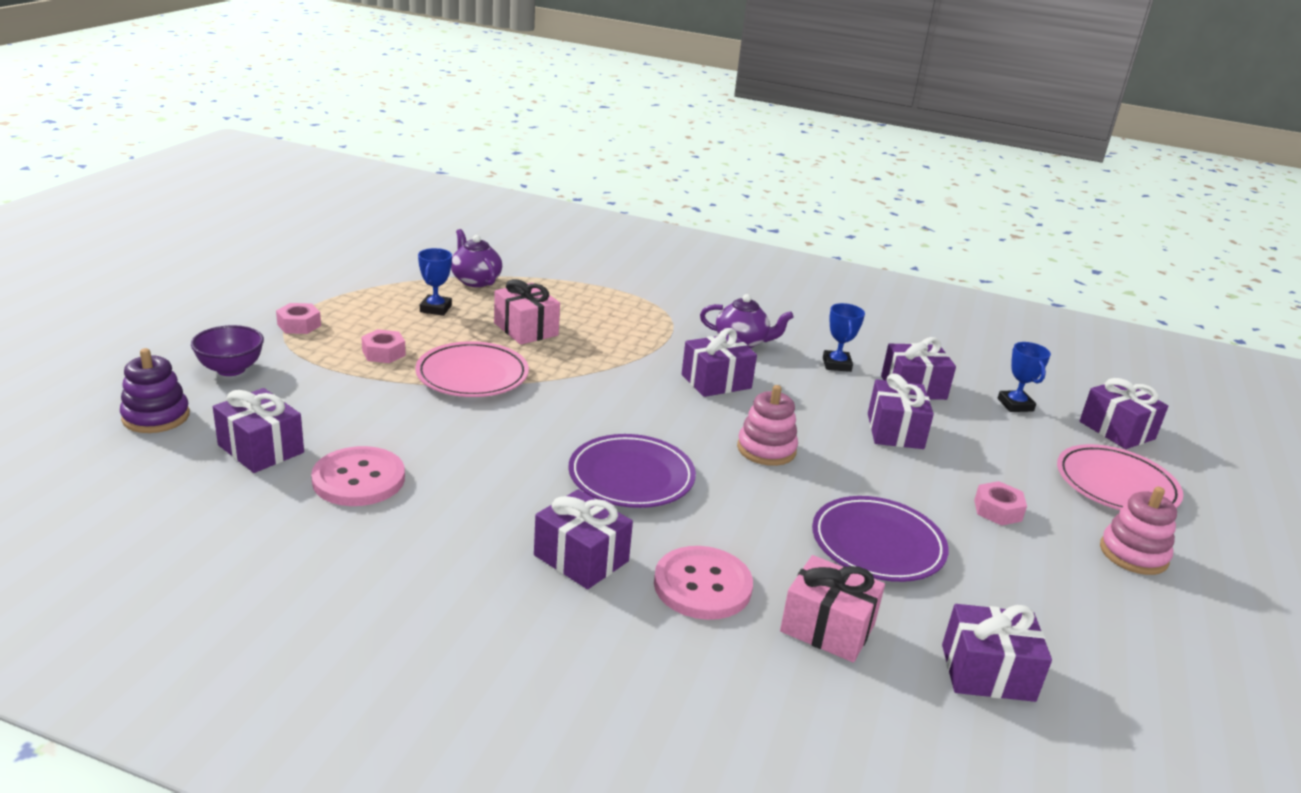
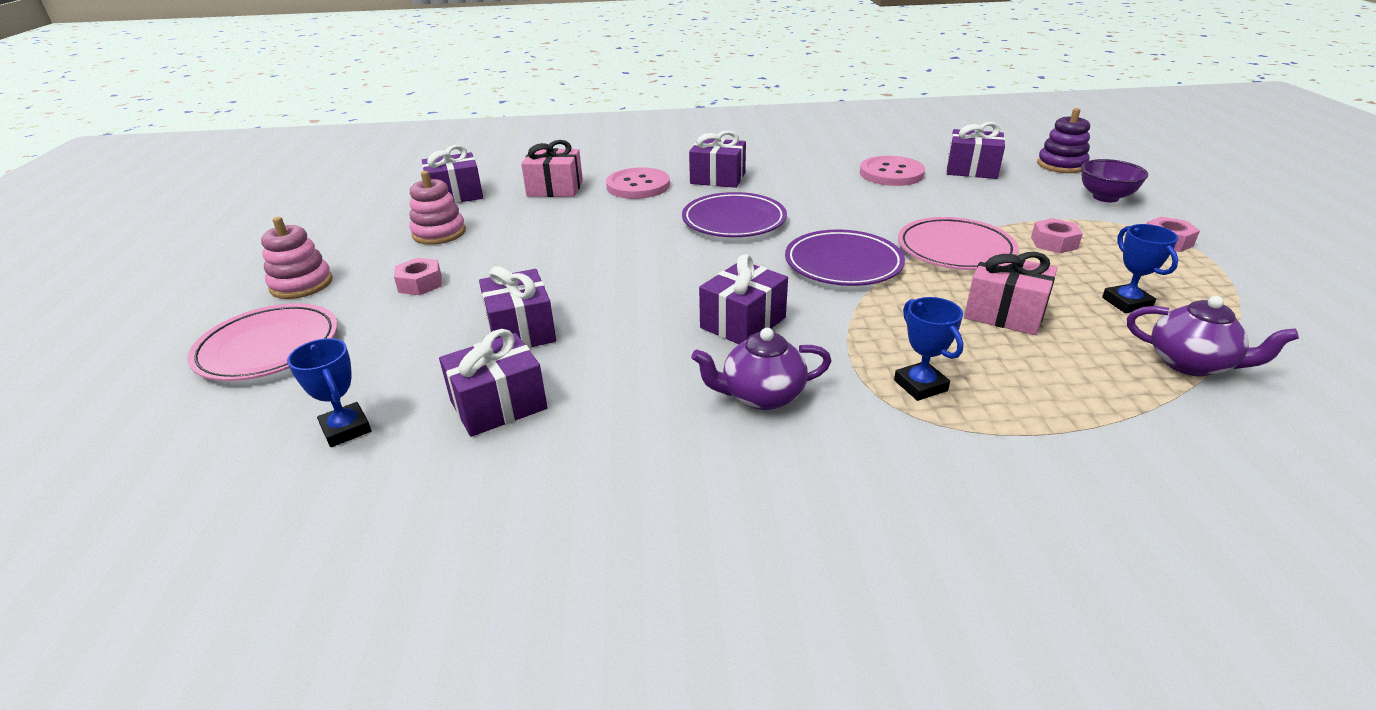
camera: 160 degrees right, 5 degrees up
pink stacking toy [737,385,798,466] -> pink stacking toy moved to [409,171,466,245]
purple plate [812,496,949,582] -> purple plate moved to [785,229,905,286]
blue trophy [823,303,865,372] -> blue trophy moved to [894,297,964,401]
purple gift [1080,378,1168,449] -> none

